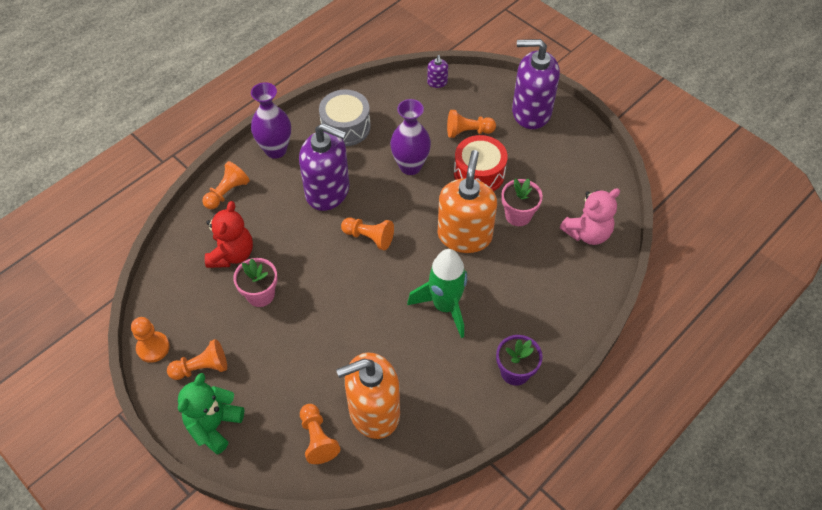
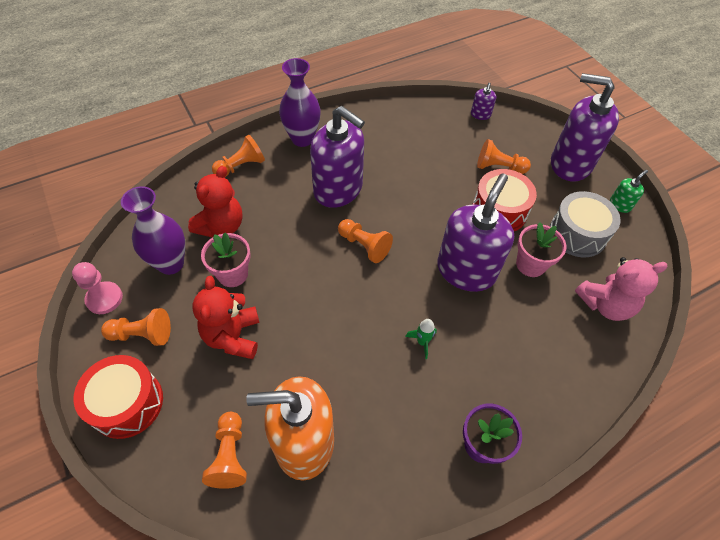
camera: 15 degrees right, 0 degrees up
orange pawn [131,317,170,363] -> pink pawn [72,262,123,314]
green teddy bear [178,373,244,454] -> red drum [73,355,163,439]
grey drum [319,90,371,146] -> grey drum moved to [550,191,621,257]
purple vase [390,99,431,175] -> purple vase moved to [121,186,185,275]
green rocket [407,249,467,338] -> green rocket [405,319,437,359], size x0.41
orange soap dispenser [438,150,497,253] -> purple soap dispenser [437,173,514,292]
none -> red teddy bear [193,276,259,359]
none -> green soap dispenser [610,170,648,213]

